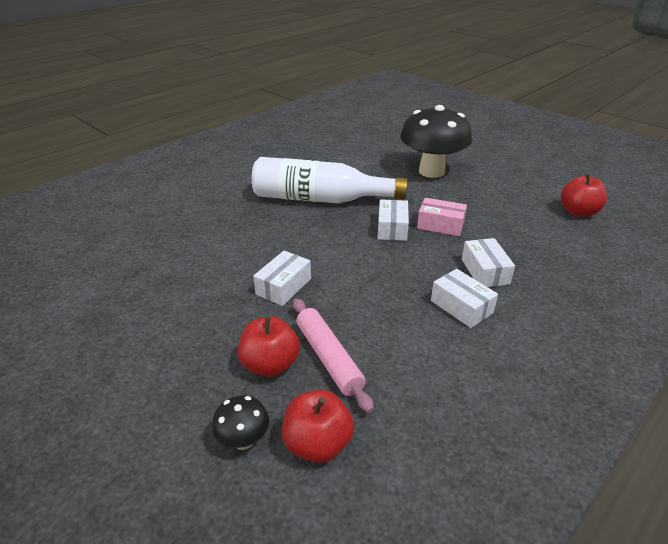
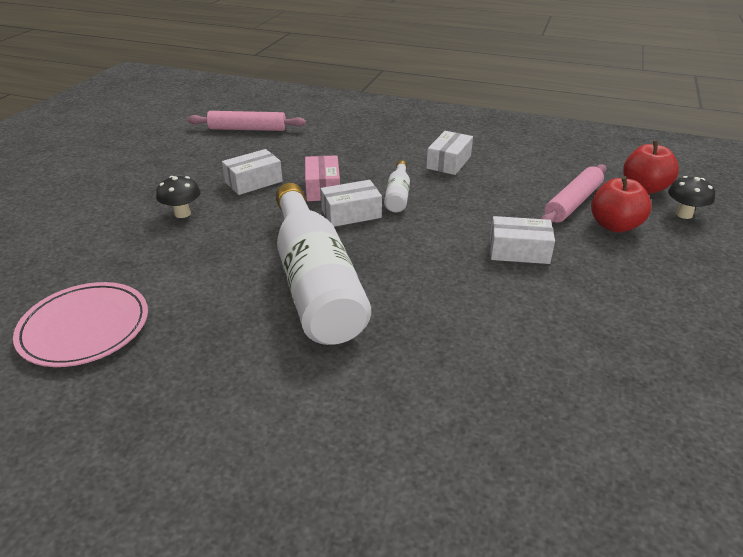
camera: 115 degrees left, 0 degrees up
black mushroom [400,105,472,178] -> black mushroom [156,176,200,218], size x0.42
white box [462,238,515,287] -> white box moved to [222,149,283,195]
red apple [561,174,607,217] -> pink rolling pin [188,111,306,131]
none -> pink plate [13,282,148,367]
none -> white bottle [384,160,410,213]

